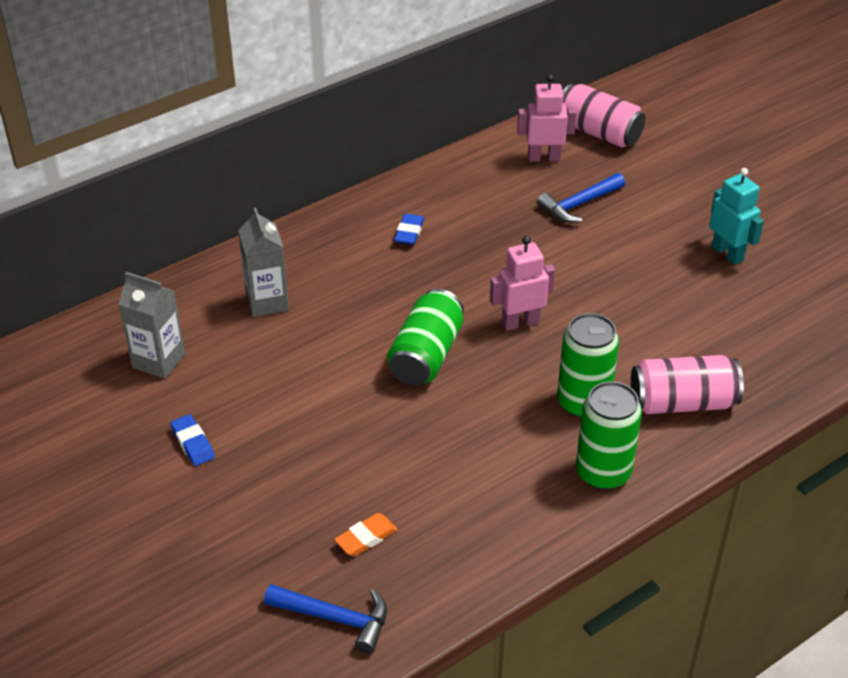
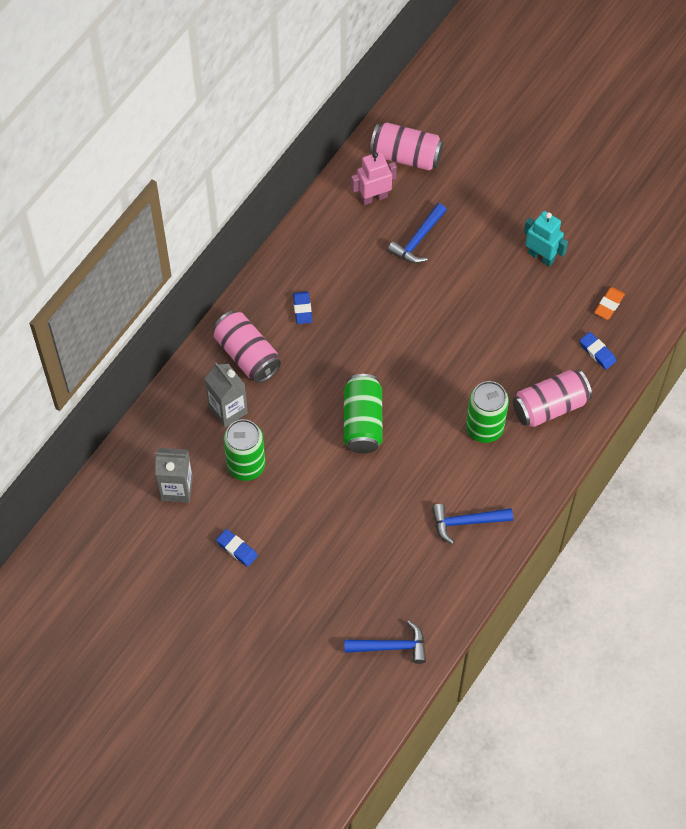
camera: 20 degrees left, 20 degrees up
orange eraser [334,513,398,556] -> orange eraser moved to [594,287,625,320]
pink robot [490,236,555,331] -> none
green can [576,381,642,490] -> green can moved to [223,419,266,481]
none -> pink can [213,311,281,383]
none -> blue hammer [432,504,513,544]
none -> blue eraser [579,332,616,370]

